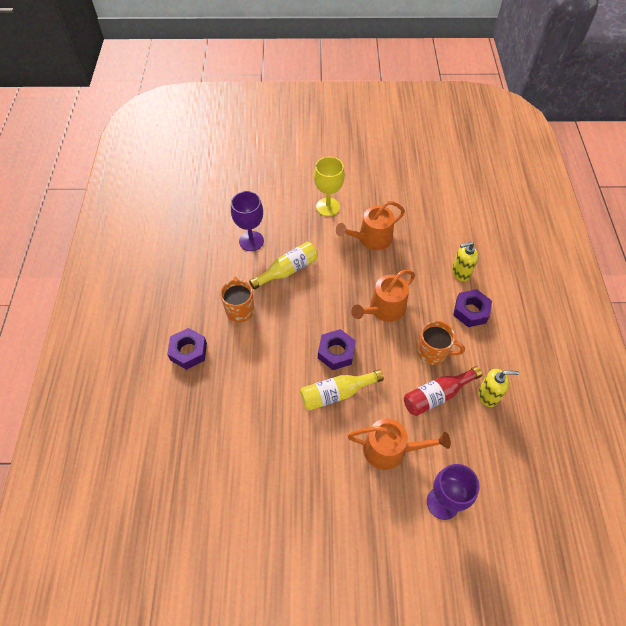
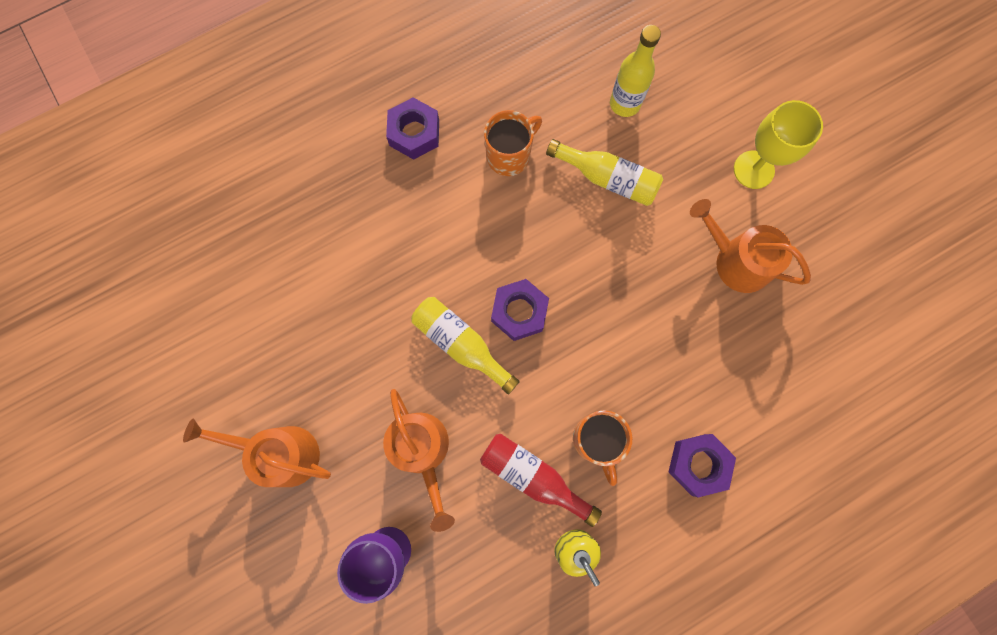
camera: 60 degrees right, 20 degrees up
purple goblet [231,191,264,251] -> yellow bottle [610,25,661,117]
orange watering can [351,270,415,322] -> orange watering can moved to [183,419,331,487]
yellow soap dispenser [452,242,478,281] -> none

